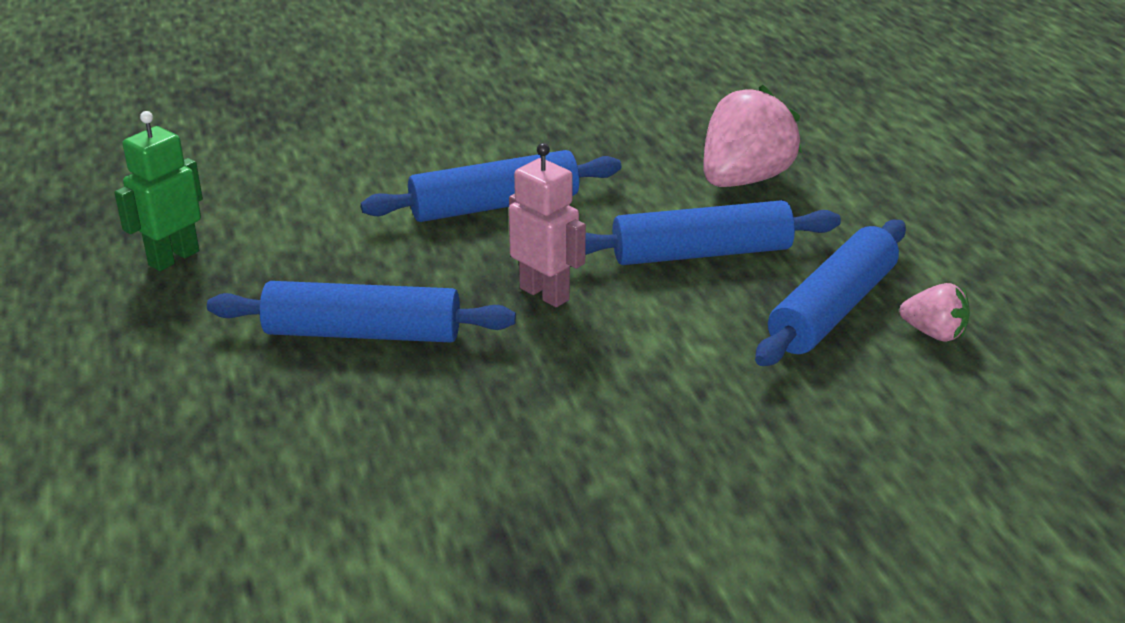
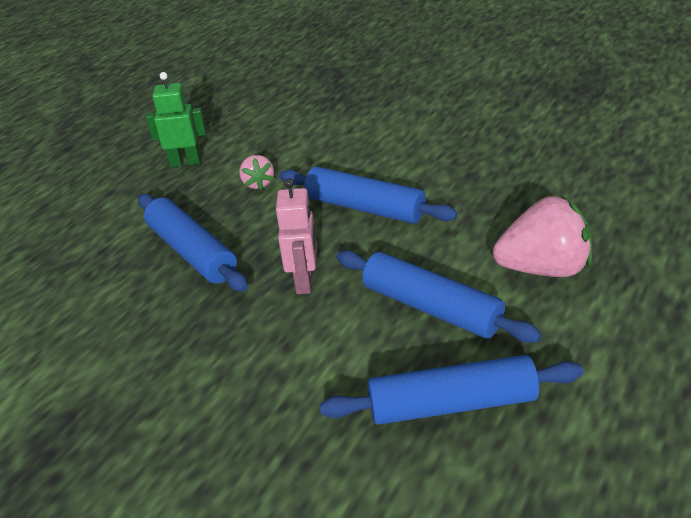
camera: 50 degrees right, 5 degrees up
pink strawberry [899,283,970,342] -> pink strawberry moved to [239,155,274,190]

